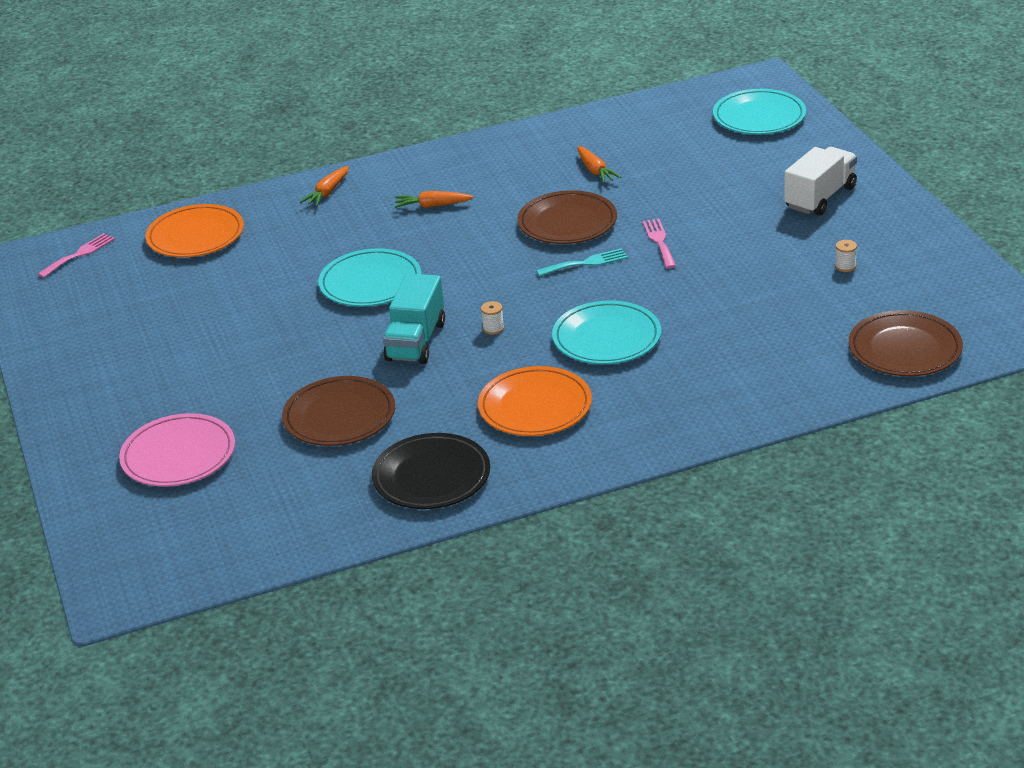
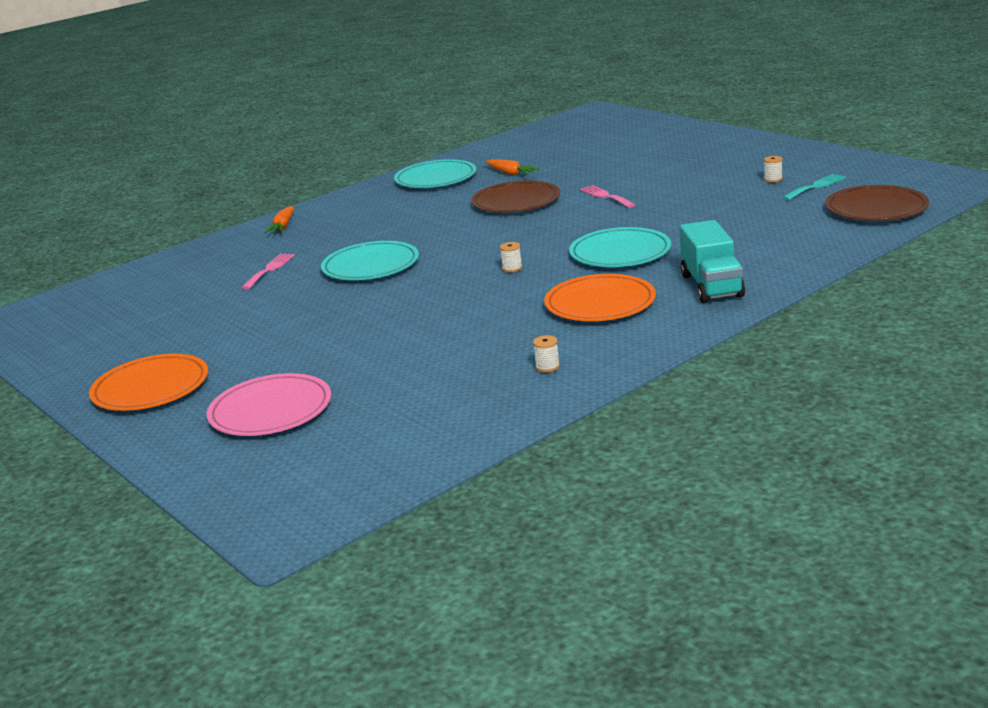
camera: 20 degrees left, 10 degrees down
pink fork [38,233,115,278] -> pink fork moved to [241,254,295,290]
orange plate [145,204,244,257] -> orange plate moved to [89,354,208,411]
brown plate [282,376,395,446] -> none
black plate [372,433,490,509] -> white spool [533,335,560,372]
turquoise truck [383,273,445,364] -> turquoise truck moved to [680,220,745,303]
orange carrot [395,191,474,208] -> none
turquoise fork [536,248,628,277] -> turquoise fork moved to [782,174,846,200]
turquoise plate [713,89,806,134] -> turquoise plate moved to [394,159,476,188]
white truck [784,147,857,216] -> none

